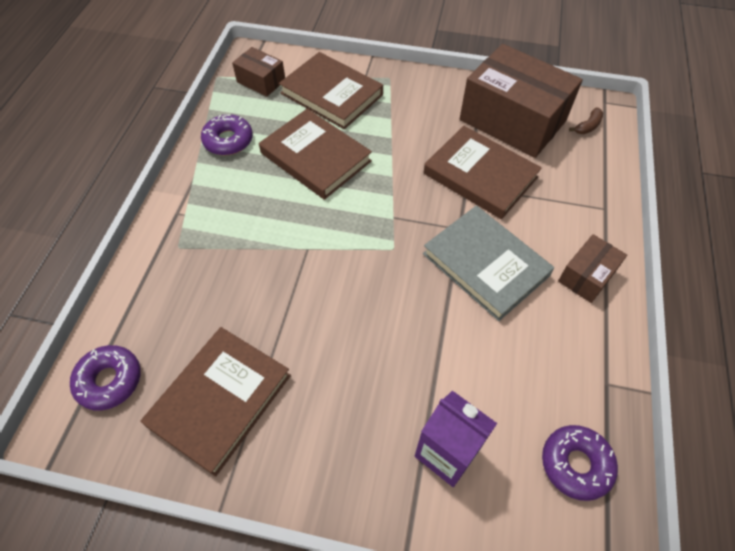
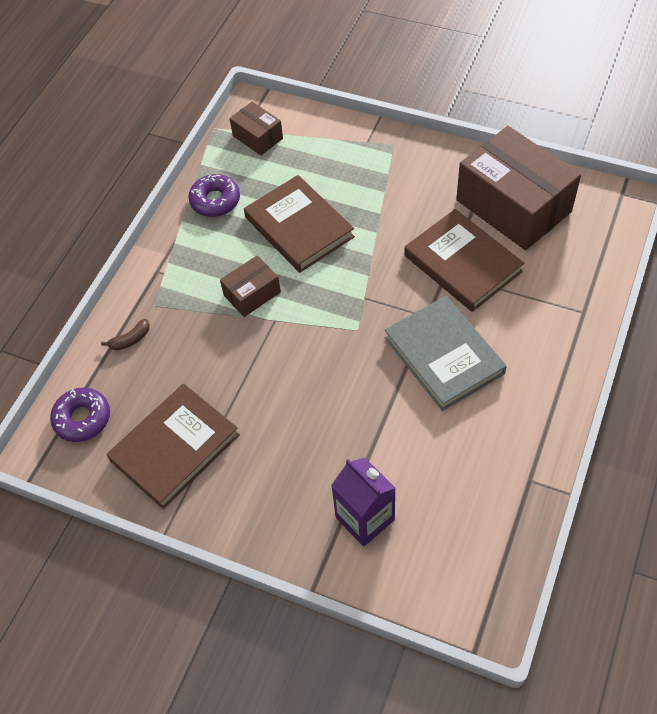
camera: 15 degrees right, 0 degrees up
brown book [279,52,383,129] -> none
purple donut [542,425,618,501] -> none
brown box [558,234,627,303] -> brown box moved to [220,255,281,317]
brown banana [569,108,603,134] -> brown banana moved to [101,319,150,351]

